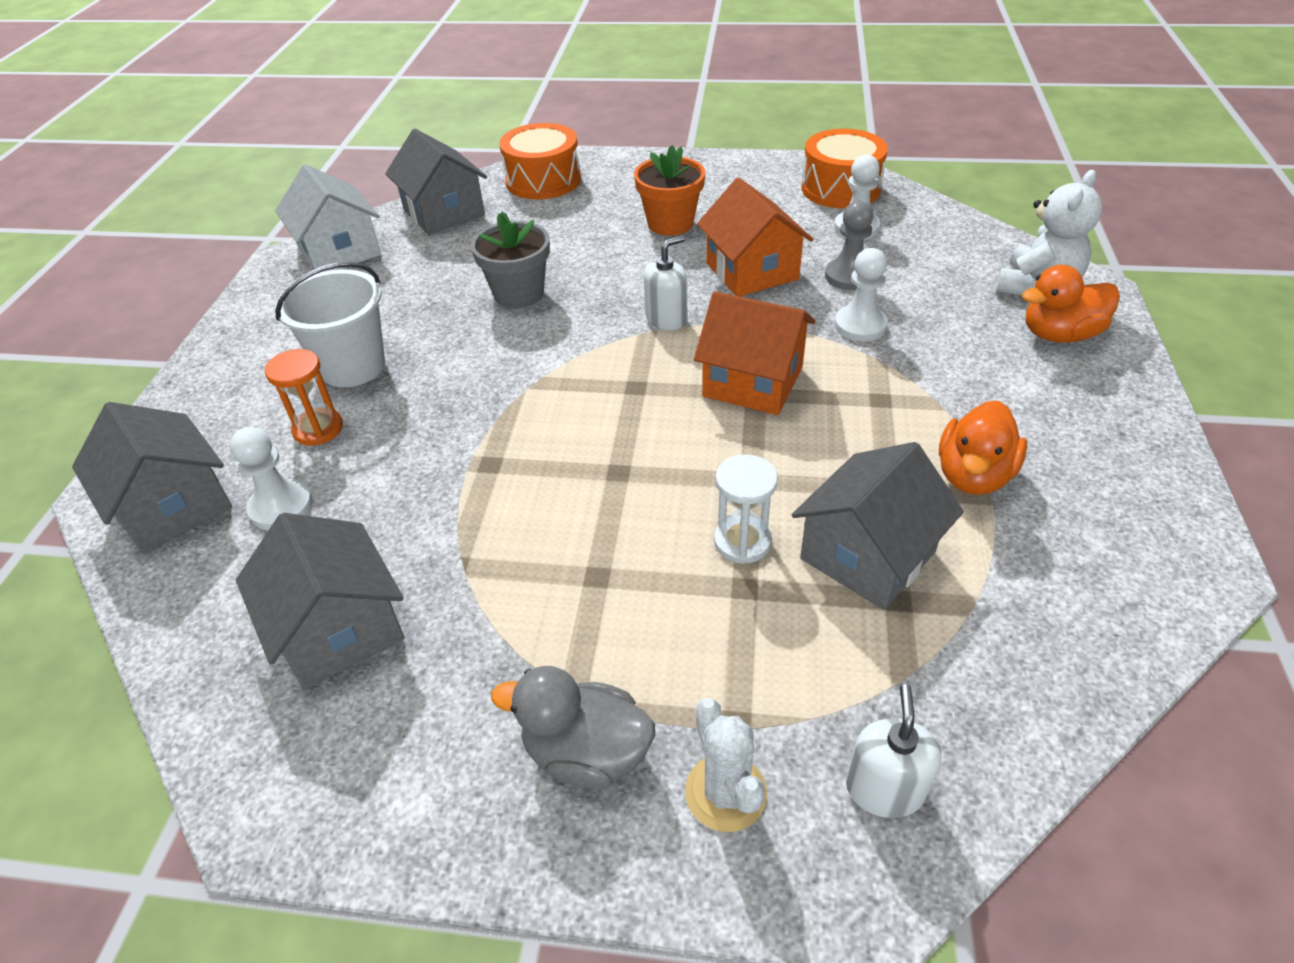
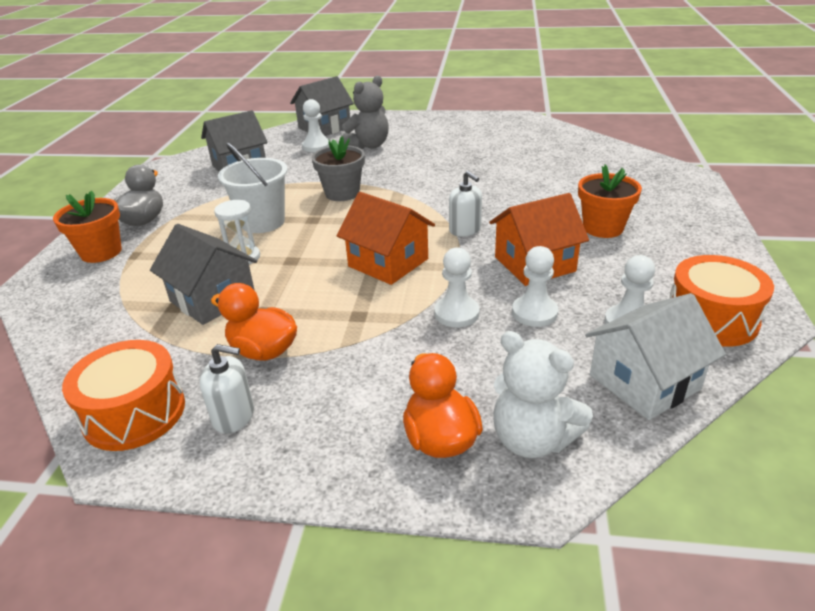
camera: 90 degrees right, 10 degrees down
orange hourglass [265,349,343,446] -> grey teddy bear [342,76,389,149]
white house [275,164,381,272] -> white house moved to [585,293,726,420]
white bucket [275,262,385,387] -> white bucket moved to [218,142,288,233]
grey house [385,129,487,235] -> none
grey flower pot [471,212,550,308] -> grey flower pot moved to [312,136,365,201]
orange drum [499,123,581,200] -> orange drum moved to [62,340,185,451]
white cactus [685,698,767,832] -> orange flower pot [53,191,122,263]
orange house [694,291,815,415] -> orange house turned 75 degrees counterclockwise [336,192,435,285]
grey pawn [825,201,873,290] -> white pawn [512,246,558,327]
white soap dispenser [846,684,941,818] -> white soap dispenser moved to [200,344,254,434]

